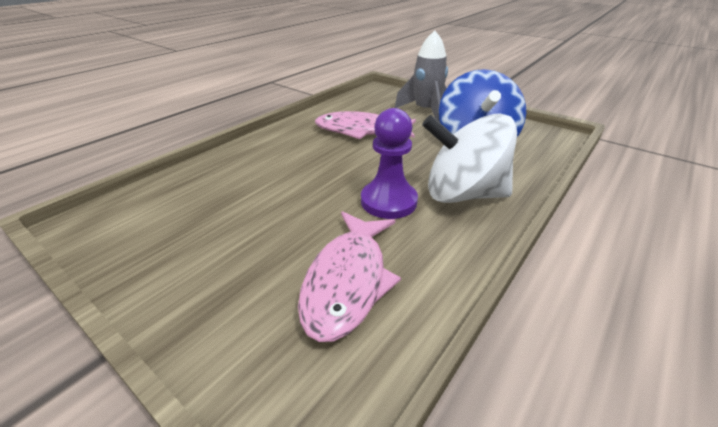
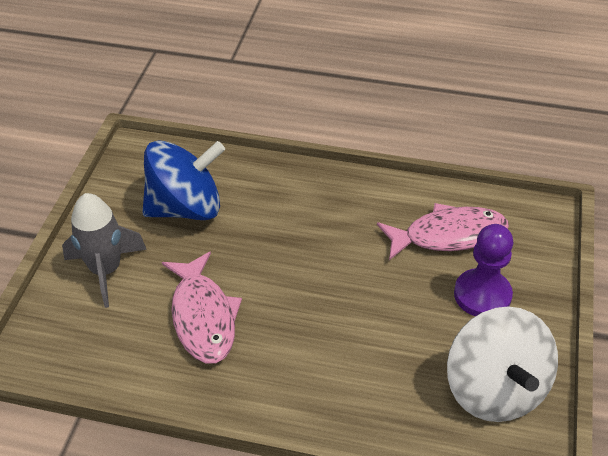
camera: 115 degrees left, 10 degrees up
purple pawn [361,108,418,219] -> purple pawn moved to [454,224,513,316]
white spinning top [422,113,517,203] -> white spinning top moved to [447,307,558,422]

